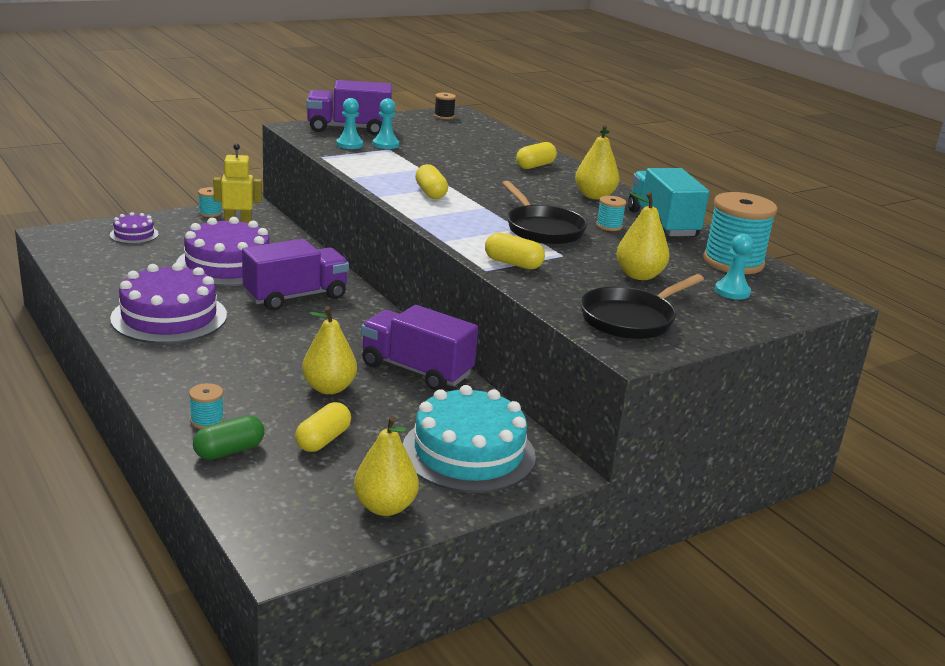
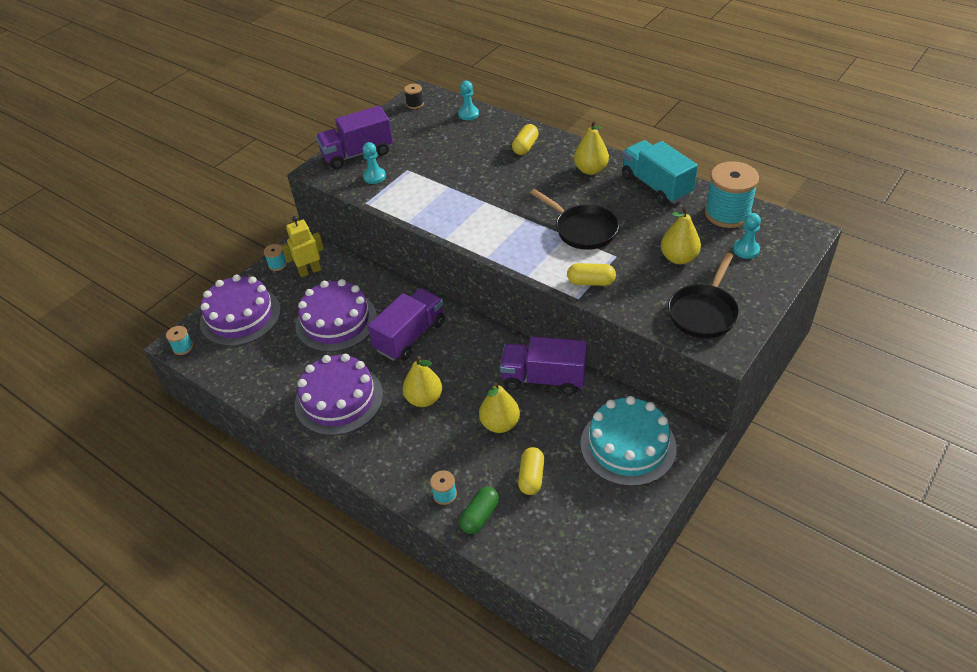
camera: 15 degrees left, 20 degrees up
purple cake [110,212,159,244] -> purple cake [200,274,281,346], size x2.05
yellow pear [354,416,419,516] -> yellow pear moved to [403,356,442,407]
turquoise pawn [373,98,399,149] -> turquoise pawn moved to [458,81,479,120]
yellow capsule [415,164,448,199] -> none
turquoise spool [596,196,626,231] -> turquoise spool moved to [166,326,193,355]

